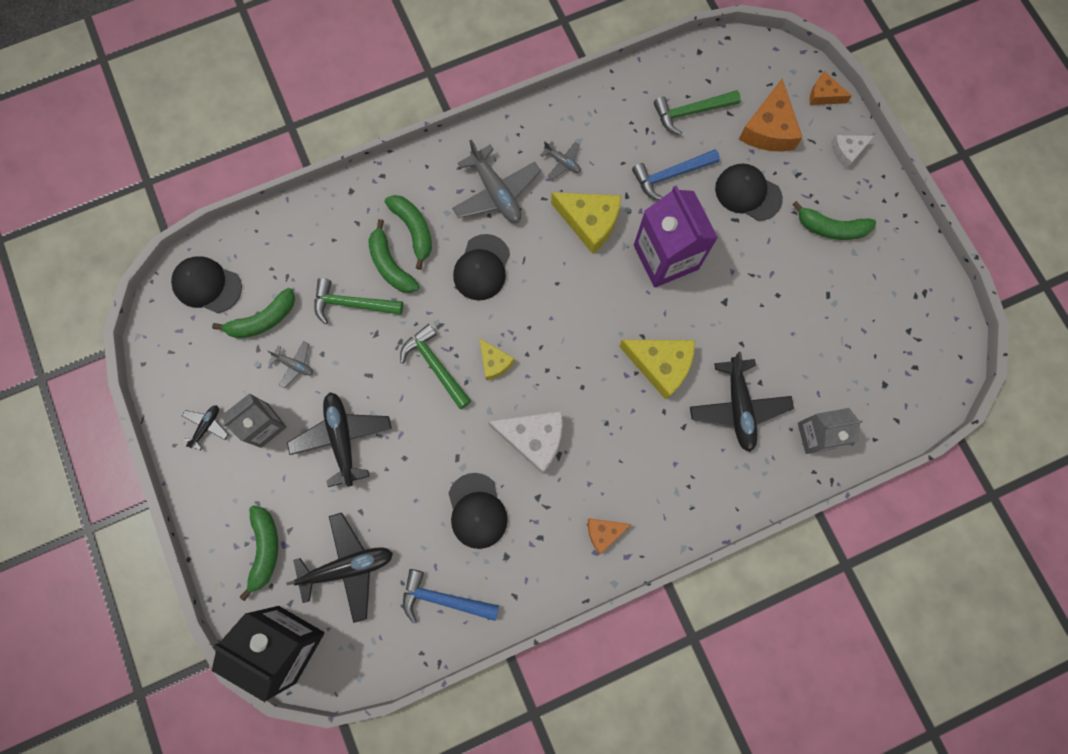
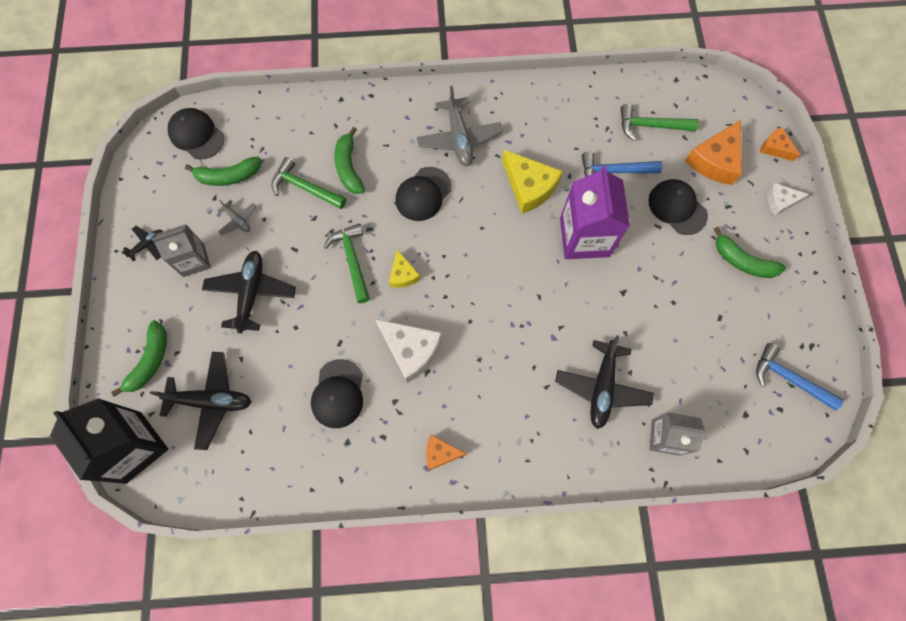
camera: 20 degrees right, 5 degrees down
green banana [385,195,432,270] -> none
blue hammer [403,569,499,623] -> blue hammer moved to [756,343,844,411]
grey plane [541,141,581,180] -> none
yellow cheese [619,340,695,400] -> none

